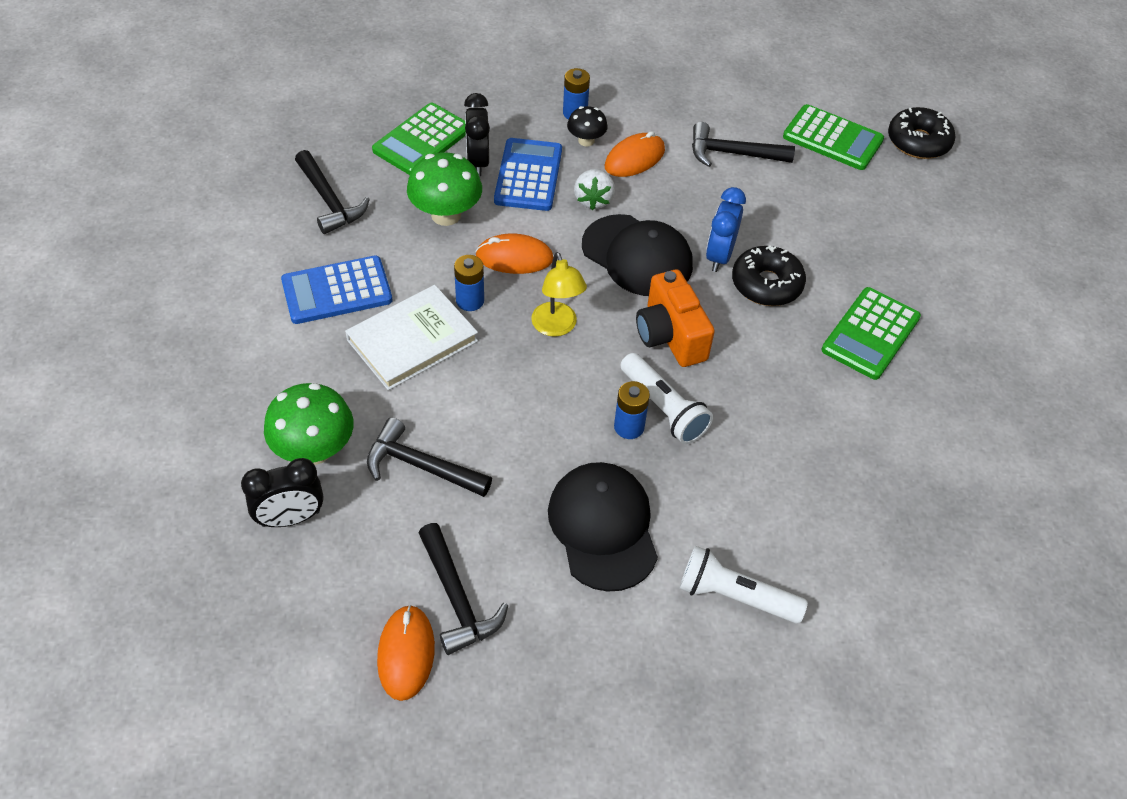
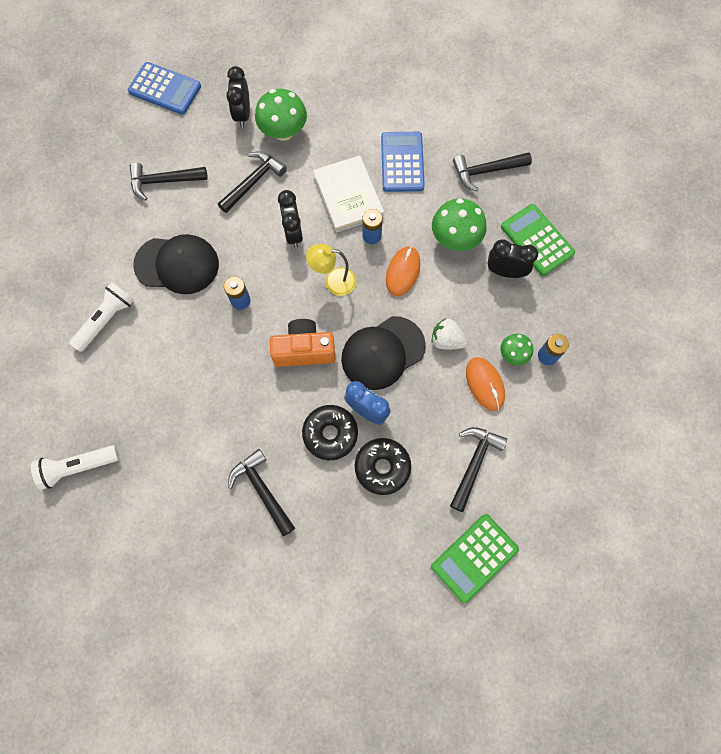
camera: 110 degrees right, 20 degrees up
orange mouse [377,605,435,701] -> none
blue calculator [494,138,562,211] -> blue calculator moved to [128,62,201,115]
black mushroom [567,106,608,146] -> green mushroom [500,334,533,365]
white flashlight [620,353,713,444] -> white flashlight moved to [31,445,119,490]
green calculator [821,287,921,380] -> black hammer [228,449,295,536]
black donut [888,107,955,159] -> black donut moved to [355,438,411,495]
none -> black clock [278,190,303,248]

